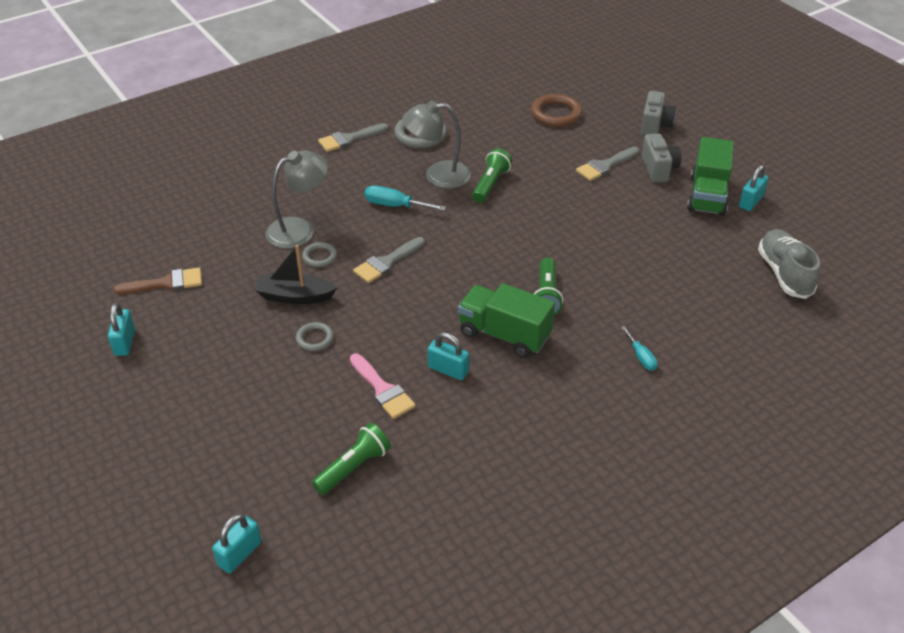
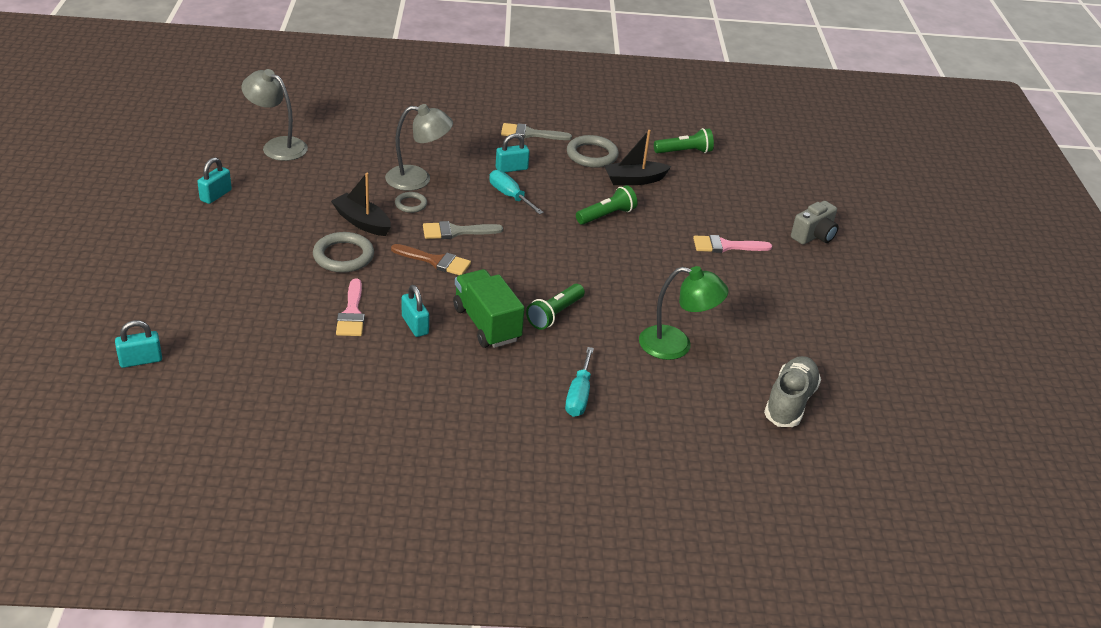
camera: 30 degrees right, 5 degrees down
brown brush [113,268,202,294] -> brown brush moved to [391,244,471,275]
grey ring [296,322,334,351] -> grey ring [313,232,374,273], size x1.75
green flashlight [312,423,391,495] -> green flashlight moved to [654,128,714,153]
grey lamp [402,101,471,188] -> grey lamp moved to [242,69,308,161]
brown ring [531,94,582,127] -> none
grey brush [576,147,639,181] -> pink brush [693,235,772,253]
turquoise screwdriver [621,326,658,371] -> turquoise screwdriver [565,347,594,417], size x1.56
grey camera [641,134,681,182] -> none
green truck [687,137,734,216] -> none
turquoise padlock [739,165,768,211] -> turquoise padlock moved to [496,134,530,172]
none -> black boat [604,130,671,185]
none -> green lamp [639,266,728,360]

